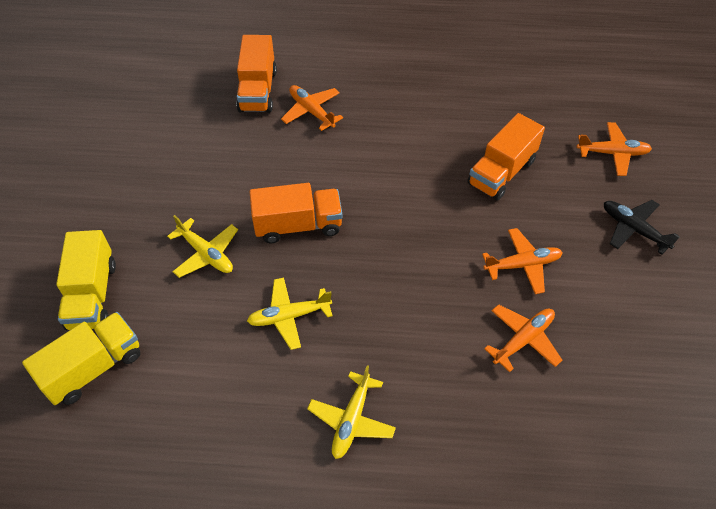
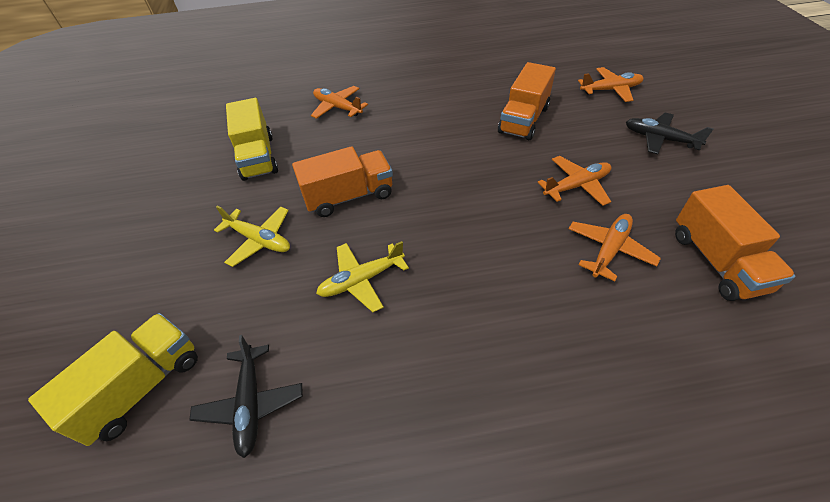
camera: 10 degrees left, 5 degrees down
yellow truck [56,230,116,330] -> yellow truck moved to [226,98,278,181]
orange truck [236,35,277,113] -> orange truck moved to [675,185,795,301]
yellow plane [307,365,396,459] -> none
none -> black plane [189,335,303,458]

